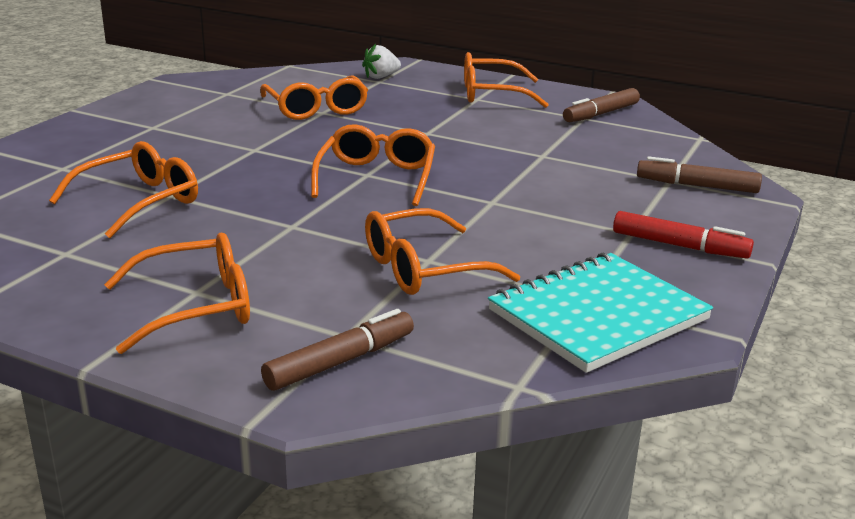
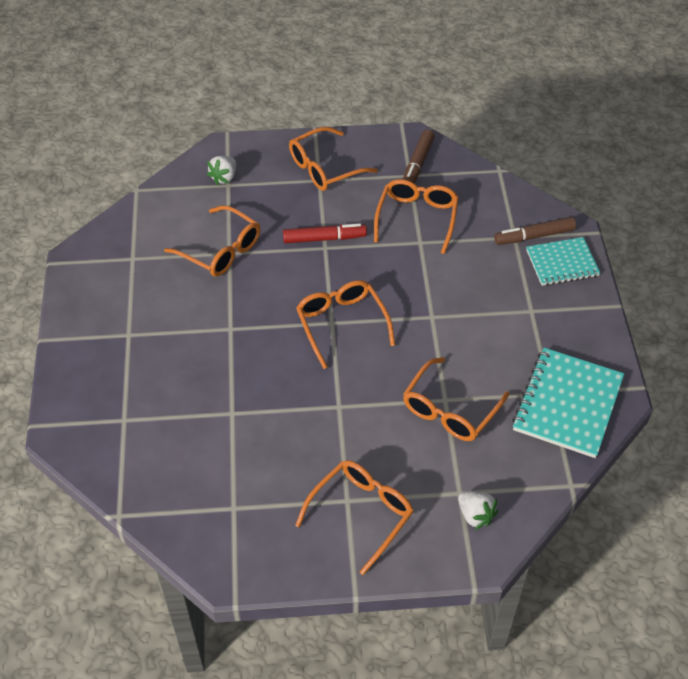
camera: 30 degrees left, 25 degrees up
orange glasses [49,141,198,238] -> orange glasses moved to [374,179,459,254]
brown marker [261,309,414,391] -> white strawberry [458,491,498,530]
red marker [613,211,754,258] -> red marker moved to [283,224,367,243]
none -> turquoise notebook [526,237,600,286]

